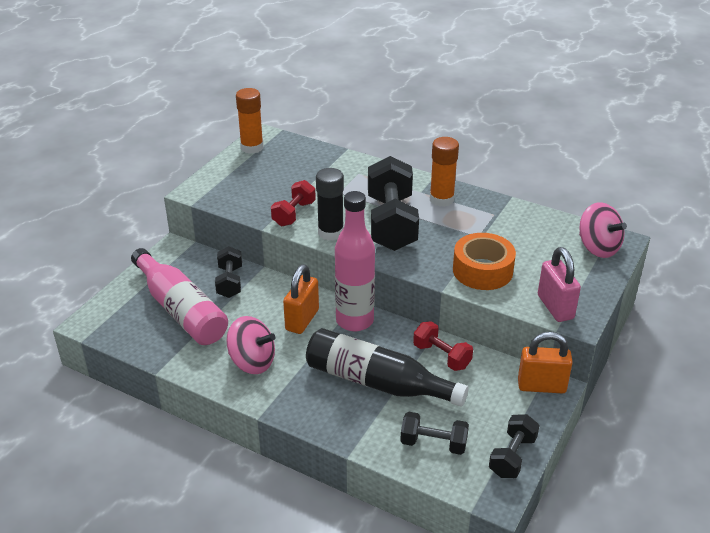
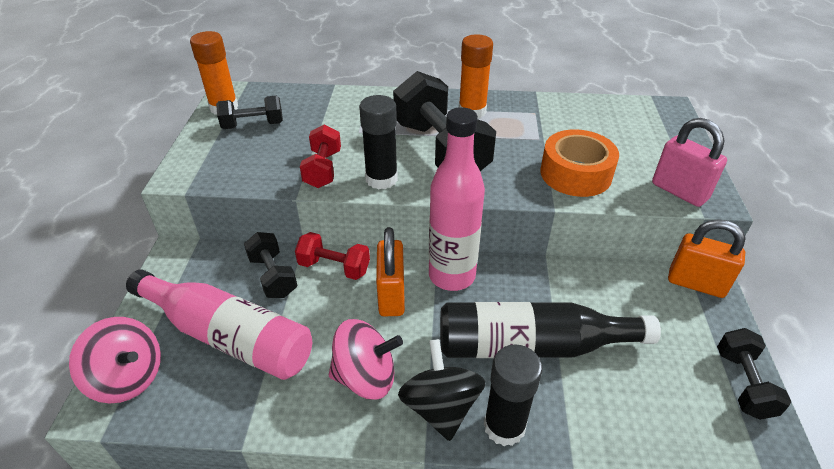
camera: 25 degrees left, 5 degrees up
black dumbbell [400,412,469,455] -> black dumbbell moved to [216,96,283,129]
red dumbbell [413,321,473,371] -> red dumbbell moved to [295,232,370,280]
orange padlock [518,332,573,393] -> orange padlock turned 45 degrees clockwise [668,219,746,298]
pink spinning top [579,202,627,258] -> pink spinning top moved to [69,317,161,404]
none -> black spinning top [398,339,486,441]
none -> black glue stick [484,344,542,446]

